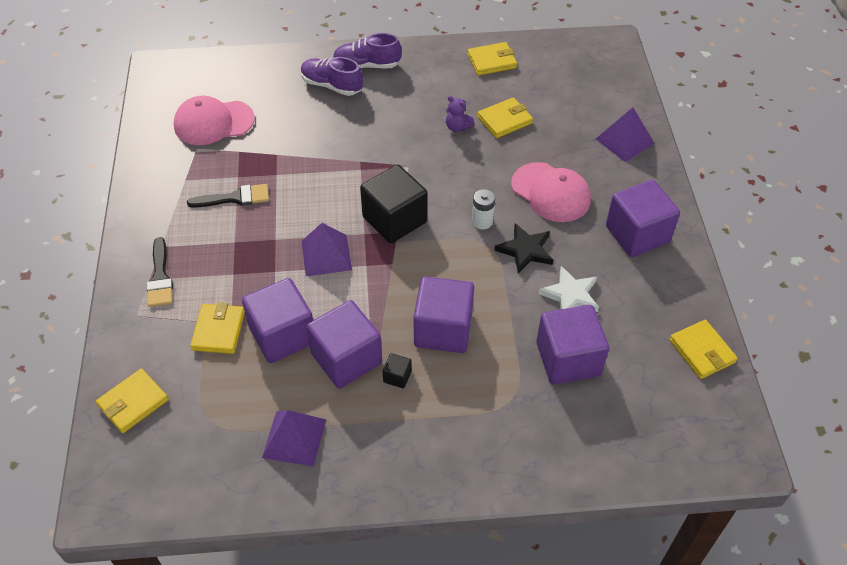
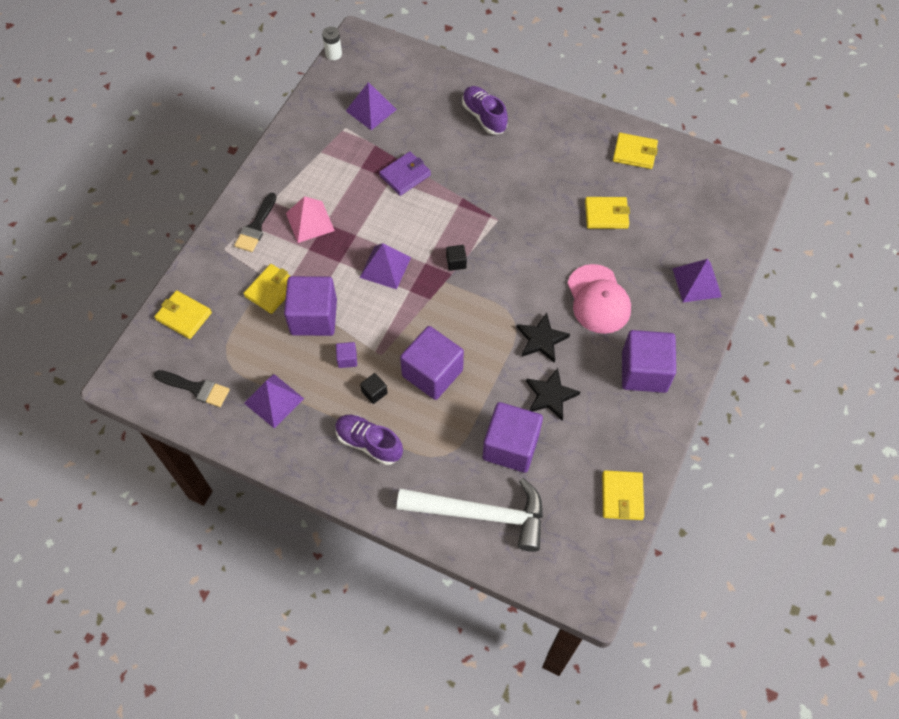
camera: 30 degrees right, 10 degrees up
yellow wallet [96,369,168,433] -> yellow wallet turned 45 degrees clockwise [154,290,212,339]
pink cap [174,96,255,145] -> purple pyramid [346,82,397,130]
black brush [187,184,269,208] -> black brush moved to [154,370,230,407]
purple cube [306,300,382,389] -> purple cube [336,342,357,368], size x0.42
purple shoe [333,33,402,69] -> purple shoe moved to [335,415,403,465]
black cube [360,164,427,243] -> black cube [446,245,467,271], size x0.42
purple teddy bear [446,96,475,132] -> none
white battery [472,189,495,229] -> white battery moved to [322,27,342,60]
white star [539,266,599,312] -> black star [526,368,580,421]
none -> pink pyramid [286,196,335,243]
none -> purple wallet [379,151,431,196]
none -> white hammer [397,478,543,552]

